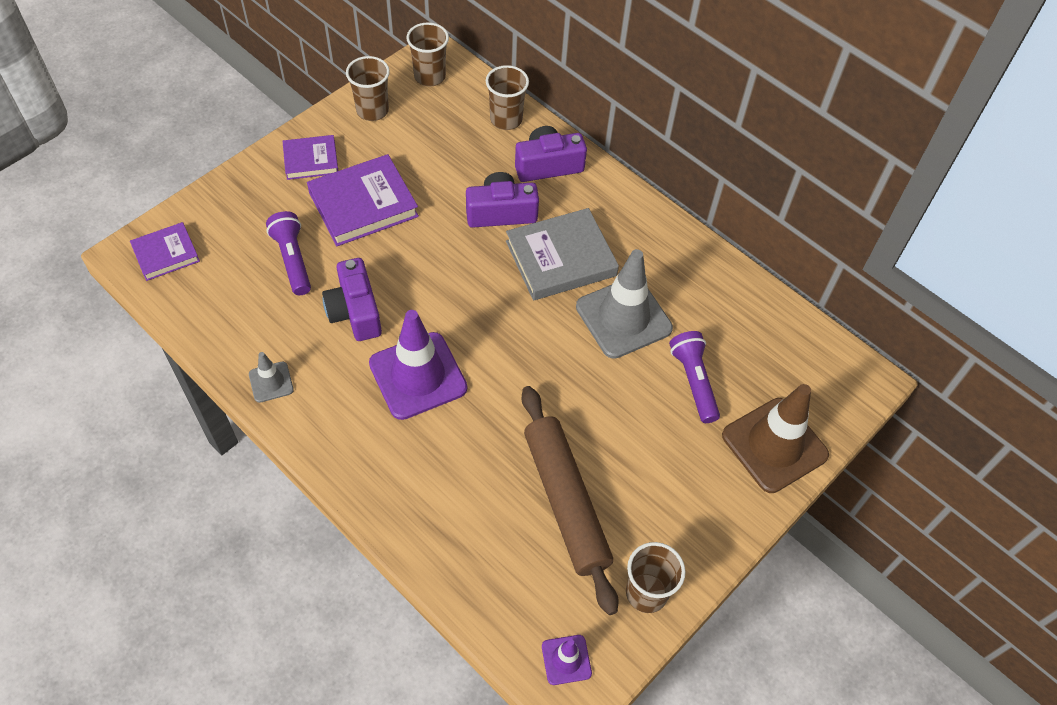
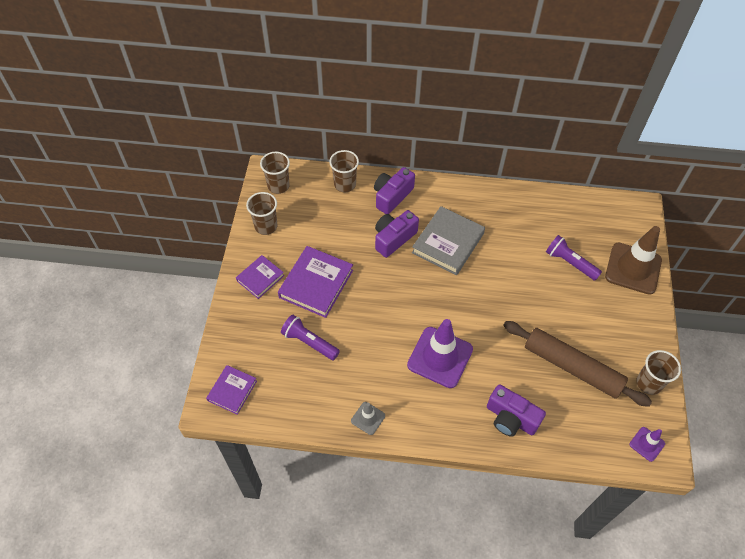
camera: 35 degrees left, 0 degrees up
purple camera [322,258,382,341] -> purple camera moved to [487,384,546,437]
grey traffic cone [576,249,673,359] -> none

